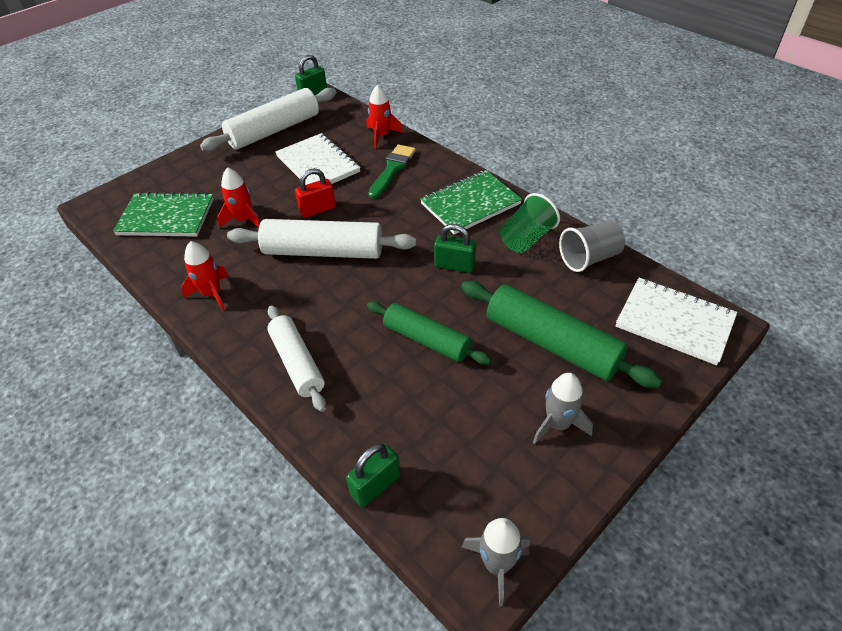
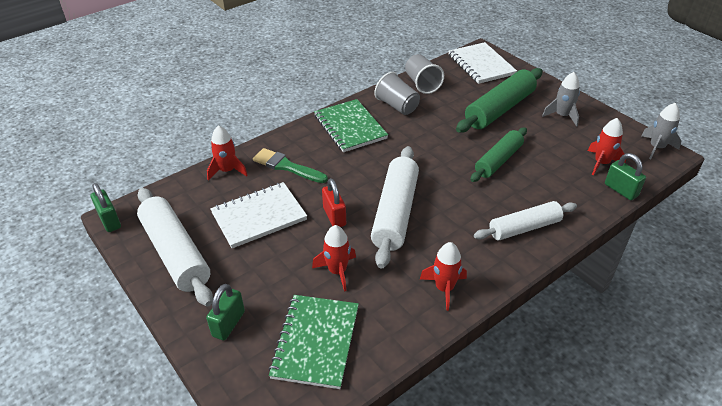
camera: 85 degrees left, 5 degrees down
green padlock [434,224,476,273] -> green padlock moved to [206,284,245,340]
green cup [500,193,560,253] -> grey cup [374,72,420,115]
white notebook [616,277,737,365] -> white notebook turned 60 degrees counterclockwise [449,42,517,84]
none -> red rocket [588,118,626,175]

